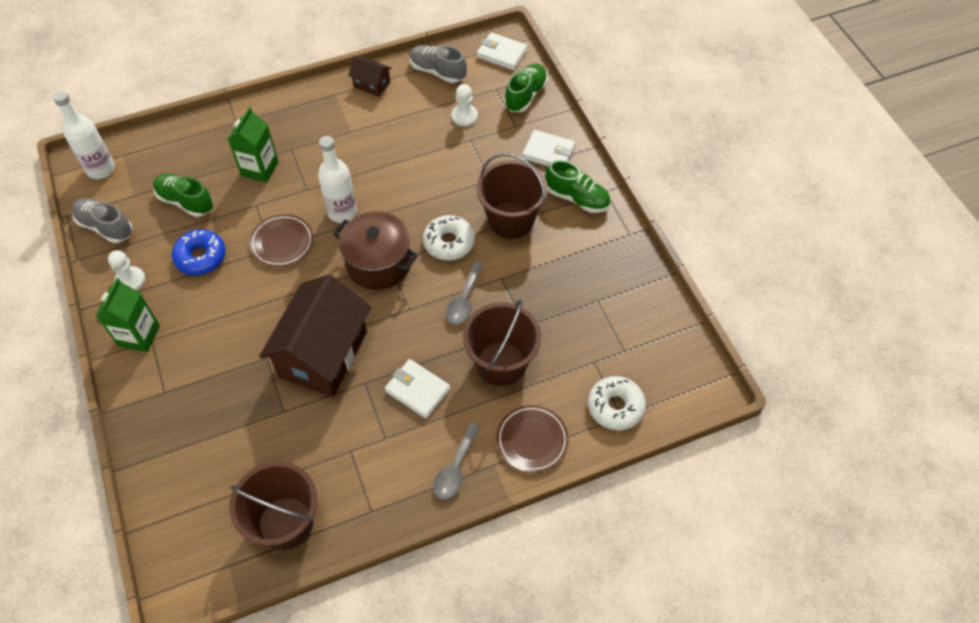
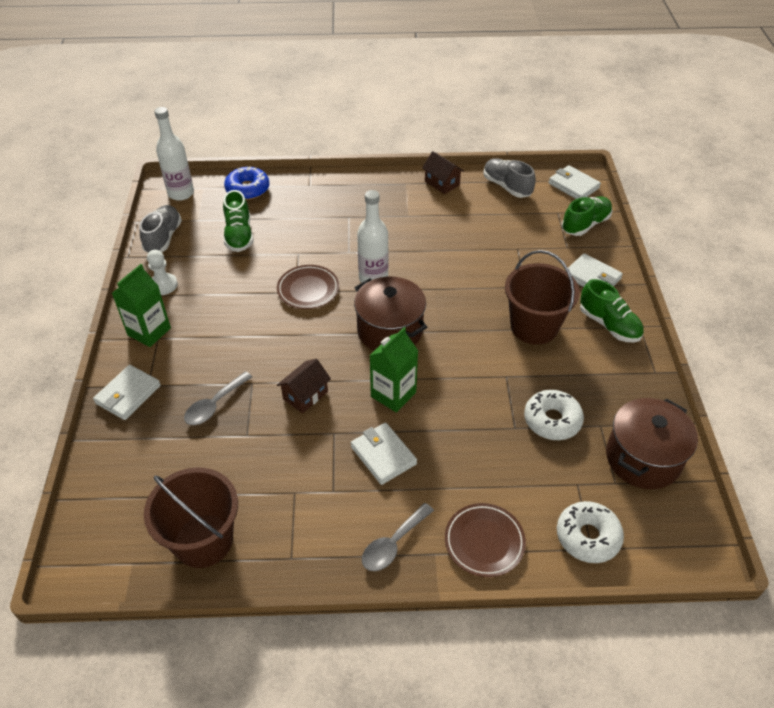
camera: 20 degrees right, 10 degrees down
grey shoe [72,198,133,243] -> grey shoe turned 45 degrees clockwise [140,205,182,253]
green shoe [153,173,214,217] -> green shoe turned 150 degrees counterclockwise [223,190,254,252]
blue donut [172,229,226,275] -> blue donut moved to [224,166,270,200]
green carton [228,107,279,183] -> green carton moved to [369,327,418,413]
brown house [259,274,371,397] -> brown house [277,359,331,414], size x0.45
white donut [423,215,475,261] -> white donut moved to [524,390,584,440]
grey spoon [446,262,484,325] -> grey spoon moved to [184,371,252,425]
white pawn [452,84,478,127] -> none
brown bucket [463,300,541,386] -> none
none -> white wallet [93,365,161,420]
none -> brown pot [606,398,698,489]

